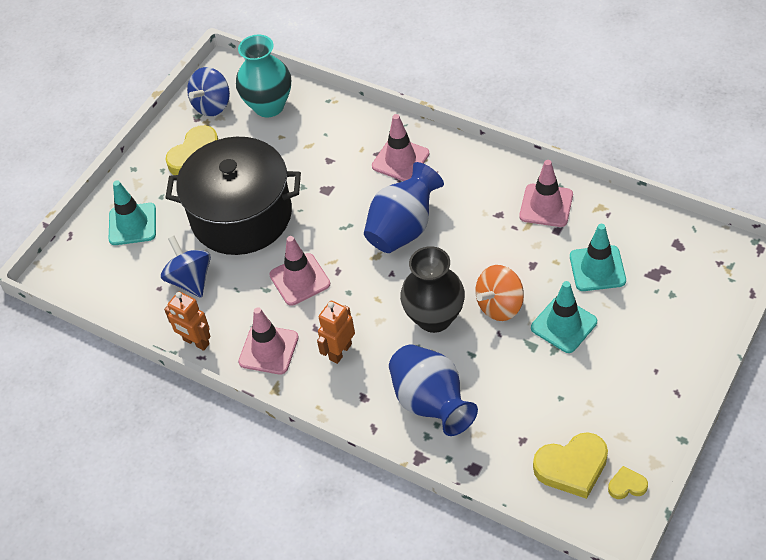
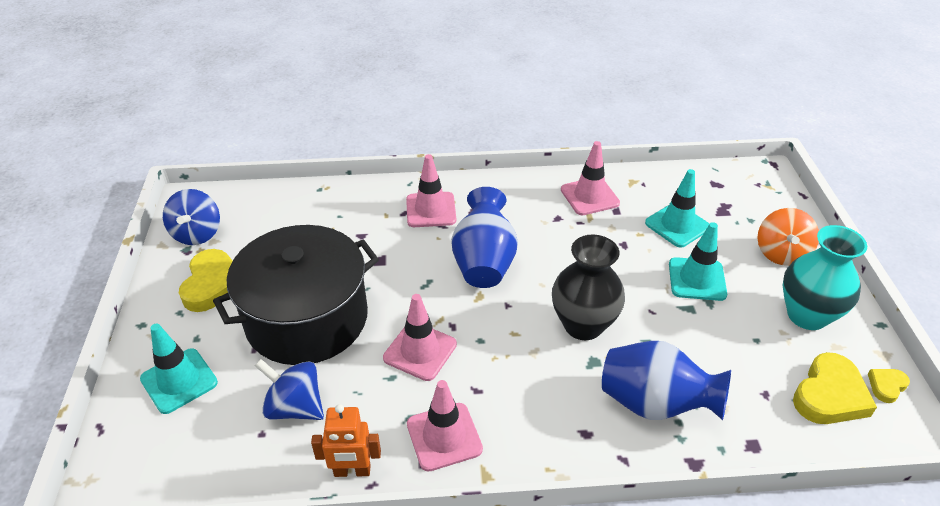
camera: 40 degrees left, 10 degrees down
turquoise vase [236,35,291,117] -> turquoise vase moved to [783,225,867,330]
orange robot [317,301,355,364] -> none
orange spinning top [475,265,524,321] -> orange spinning top moved to [758,208,819,266]

